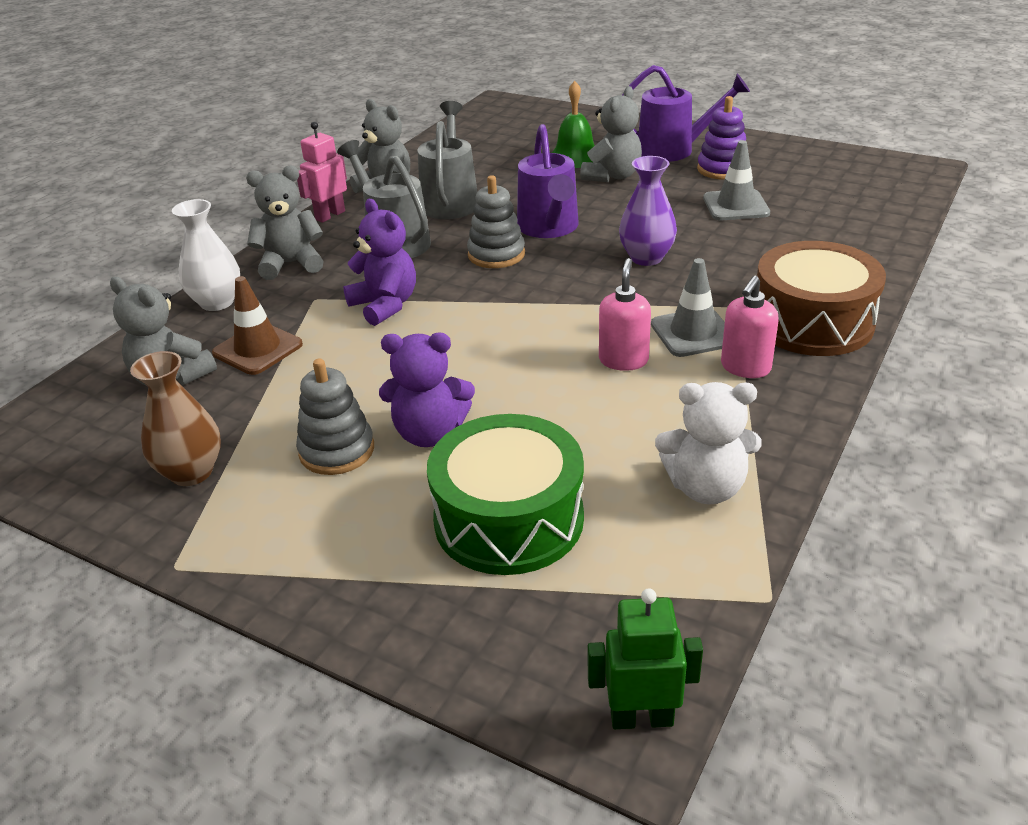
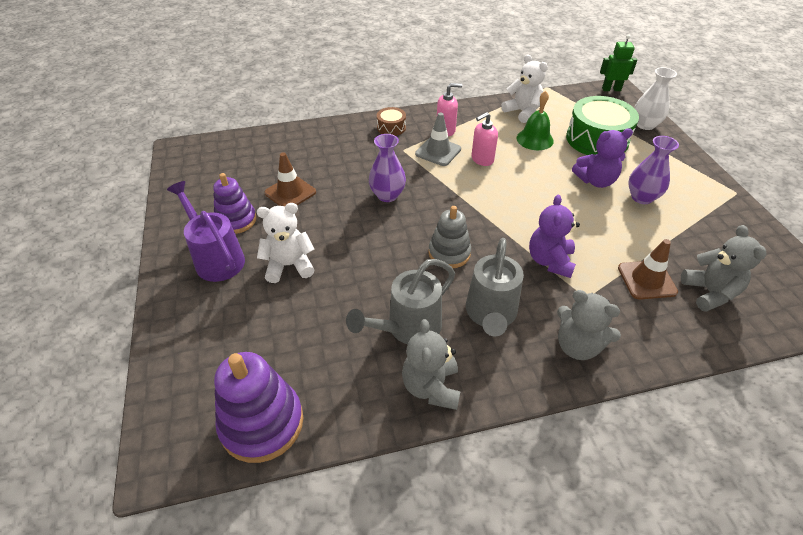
camera: 135 degrees left, 10 degrees up
brown vase [130,351,221,486] -> none
white vase [172,199,240,311] -> white vase moved to [635,67,677,130]
grey stacking toy [296,359,374,475] -> purple vase [628,136,679,204]
pink robot [297,122,347,223] -> none
purple teddy bear [379,333,475,447] -> purple teddy bear turned 120 degrees clockwise [572,128,633,188]
purple watering can [517,124,579,238] -> none
green bell [552,81,595,168] -> green bell moved to [517,91,554,150]
grey teddy bear [580,86,642,182] -> white teddy bear [257,203,315,283]
green robot [588,588,703,729] -> green robot turned 135 degrees clockwise [600,35,637,91]
grey traffic cone [703,140,770,220] -> brown traffic cone [264,152,316,206]
brown drum [757,241,886,356] -> brown drum [377,107,406,136], size x0.49
none -> purple stacking toy [214,352,303,463]

